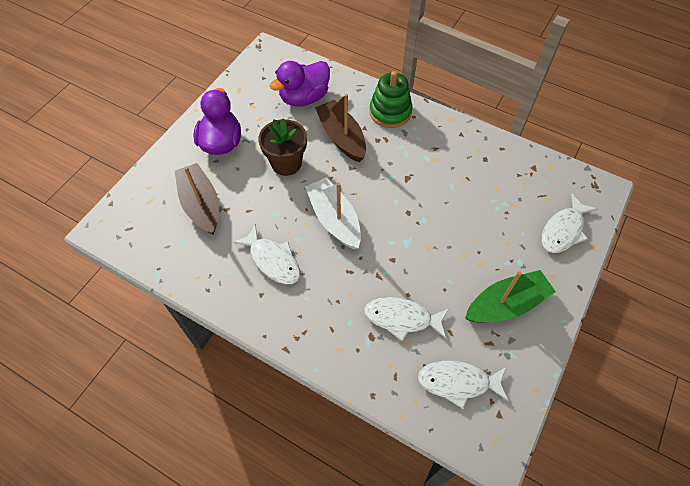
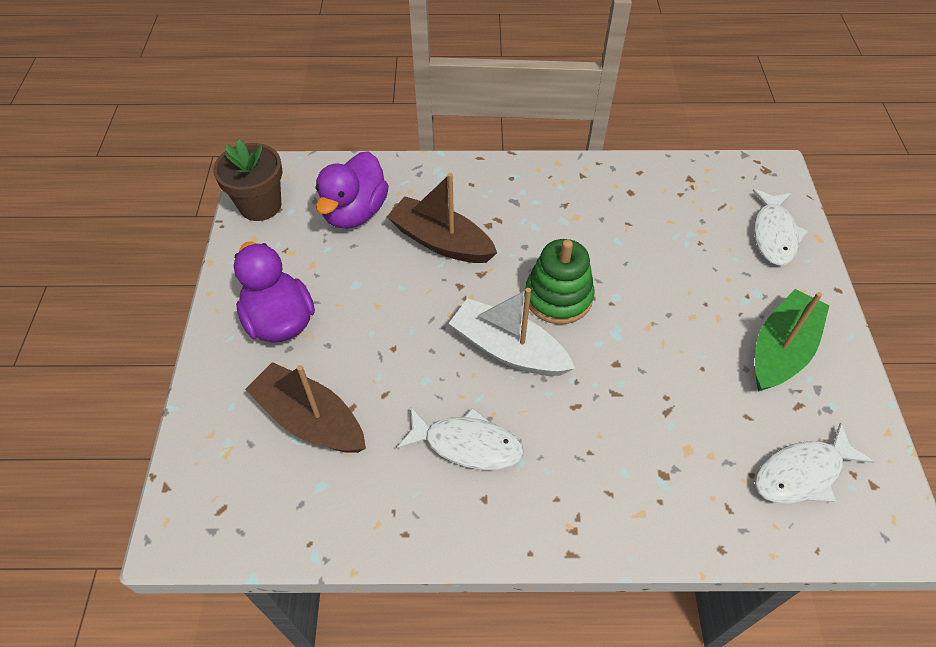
camera: 30 degrees left, 5 degrees down
brown flower pot [258,118,307,176] -> brown flower pot moved to [213,139,282,221]
white fish [364,297,449,341] -> none
green stacking toy [369,71,413,128] -> green stacking toy moved to [525,239,594,324]

